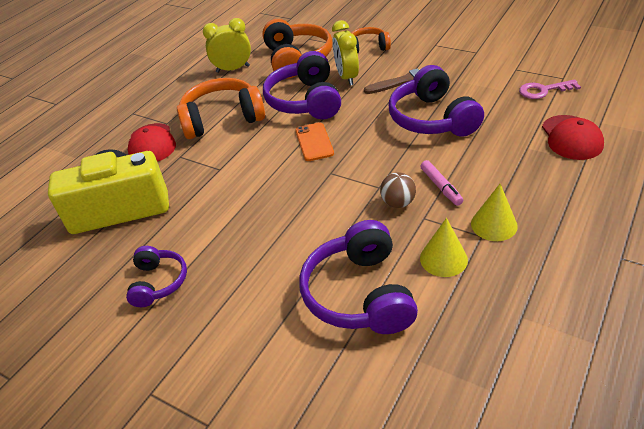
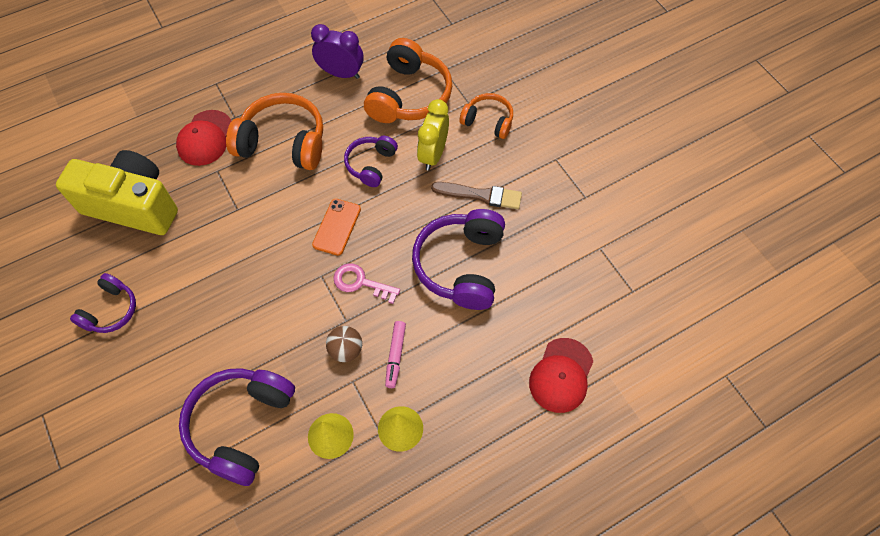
camera: 25 degrees right, 20 degrees up
yellow clock [203,18,251,73] -> purple clock [311,24,364,79]
purple headphones [263,51,341,119] -> purple headphones [344,136,398,187], size x0.57
pink key [519,79,581,99] -> pink key moved to [333,263,400,304]

